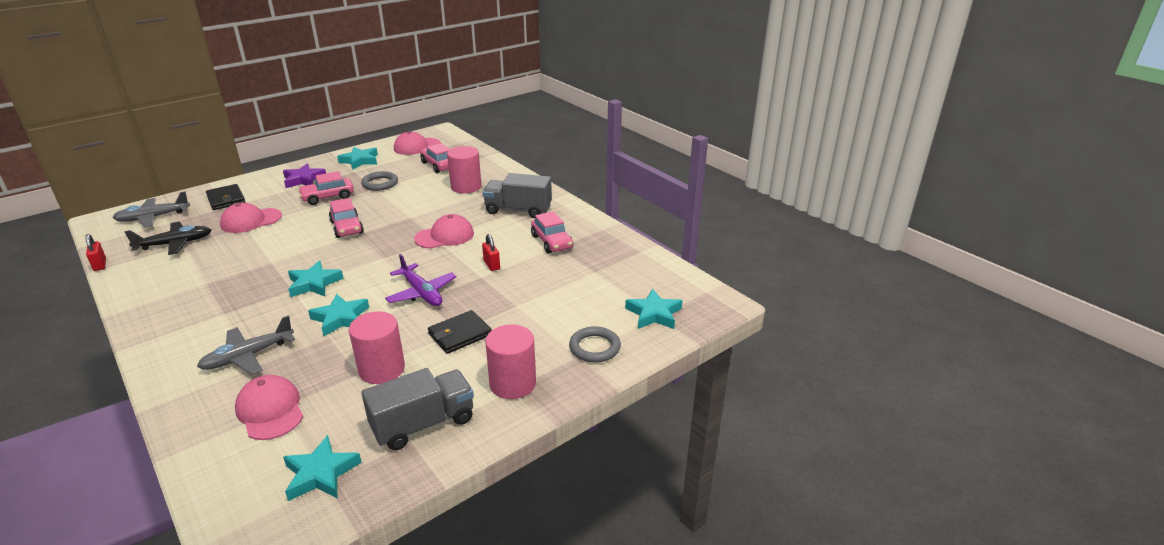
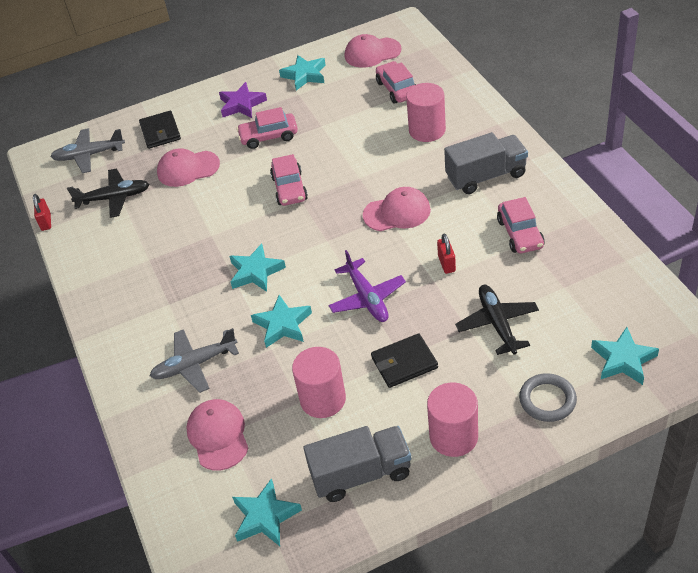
camera: 20 degrees right, 15 degrees up
grey ring [361,171,398,191] -> none
grey truck [483,173,552,218] -> grey truck turned 135 degrees clockwise [444,132,528,194]
none -> black plane [455,285,539,355]

